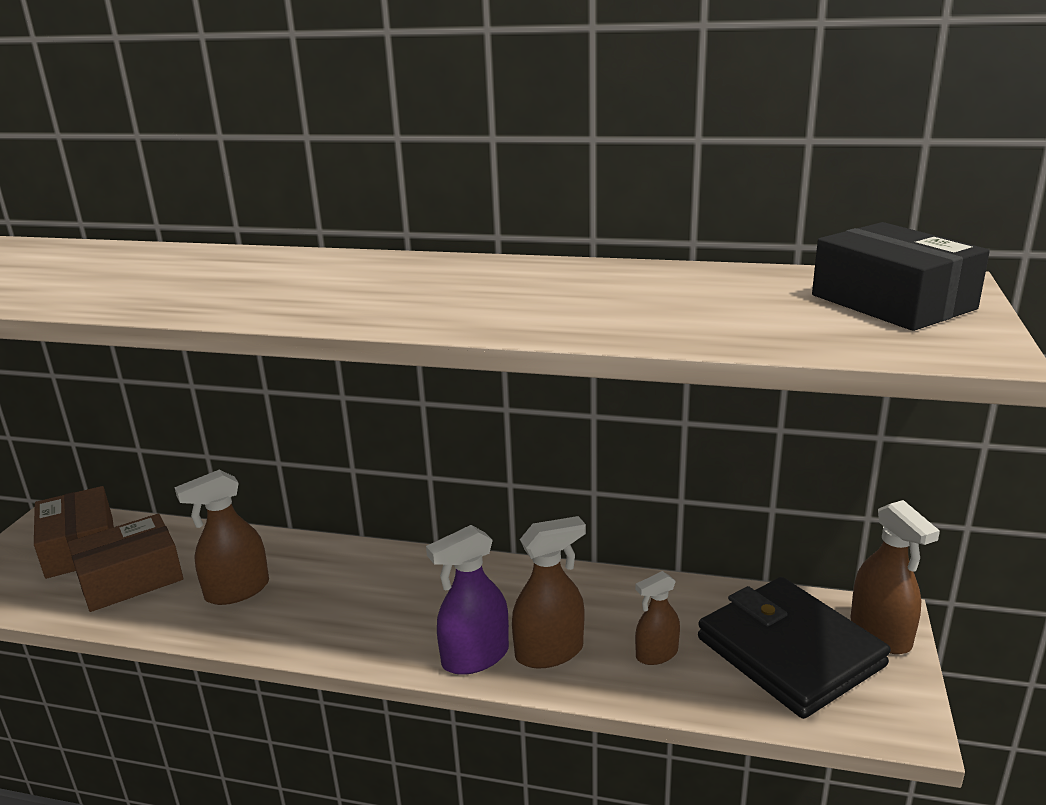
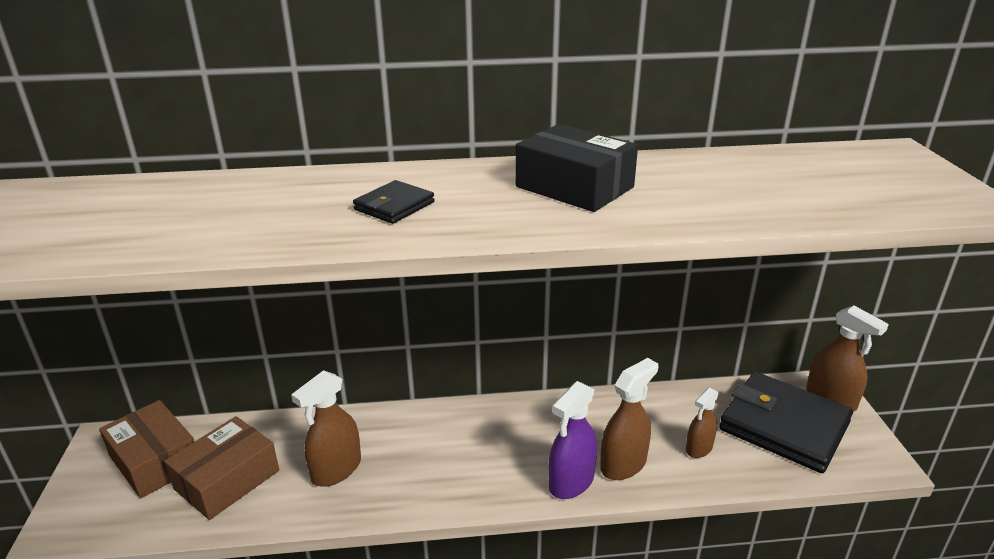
camera: 20 degrees left, 5 degrees up
black box [812,222,990,331] -> black box moved to [516,124,638,212]
none -> black wallet [353,180,435,224]

